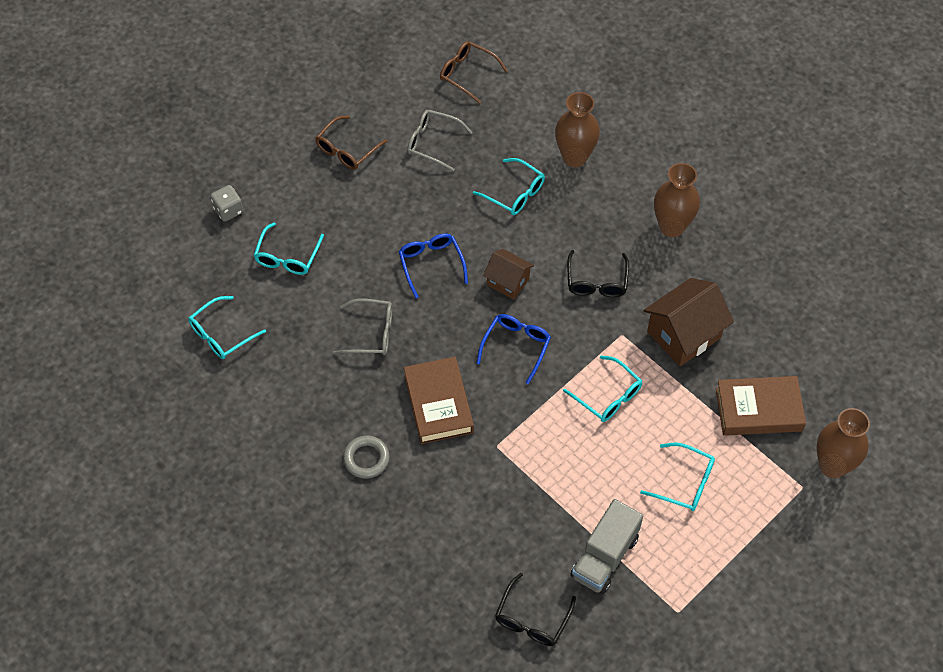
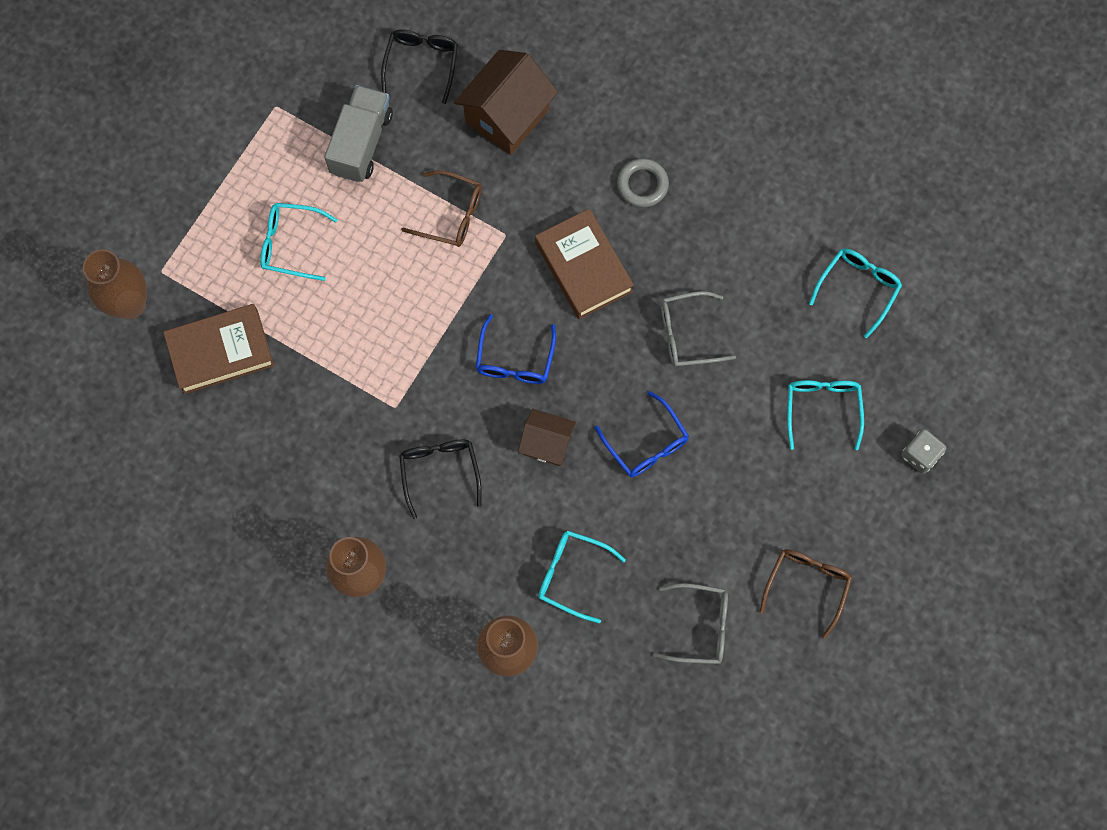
camera: 165 degrees right, 15 degrees up
brown glasses [440,41,508,104] -> brown glasses moved to [401,170,482,247]
turquoise glasses [563,356,642,422] -> none
brown house [643,278,734,366] -> brown house moved to [454,50,558,155]

